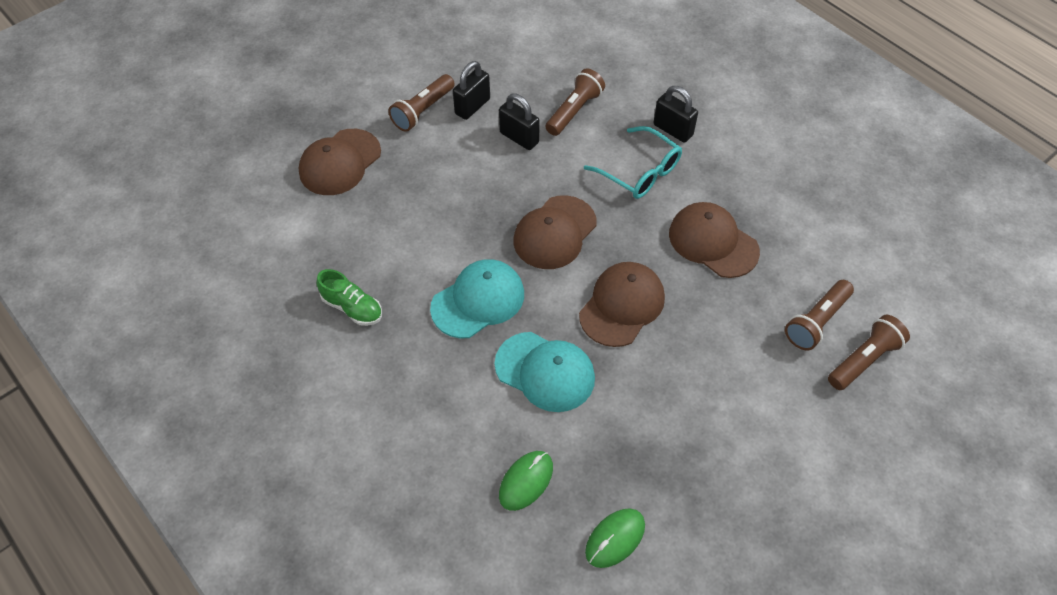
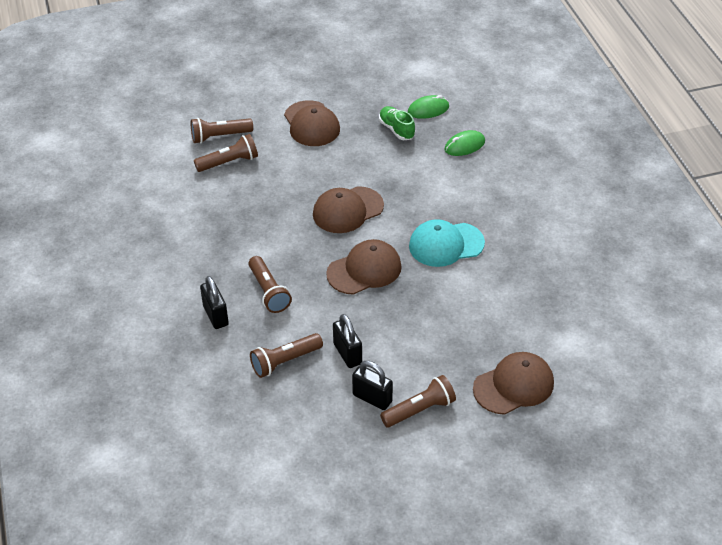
camera: 155 degrees left, 10 degrees down
green shoe [317,269,382,326] -> green shoe moved to [379,106,415,140]
black padlock [453,61,490,120] -> black padlock turned 60 degrees clockwise [352,361,393,410]
turquoise cap [494,332,595,412] -> none
turquoise glasses [584,126,682,199] -> brown flashlight [248,256,292,313]
brown cap [669,202,760,278] -> brown cap moved to [284,100,340,146]

